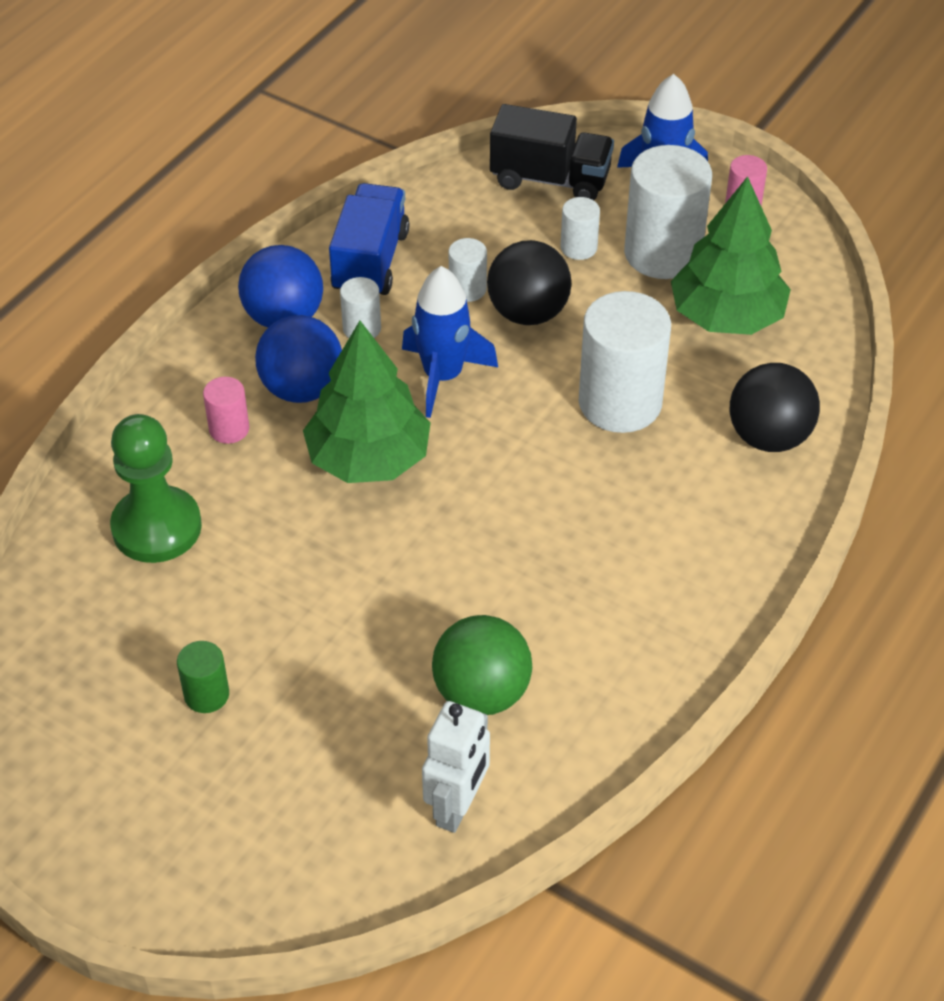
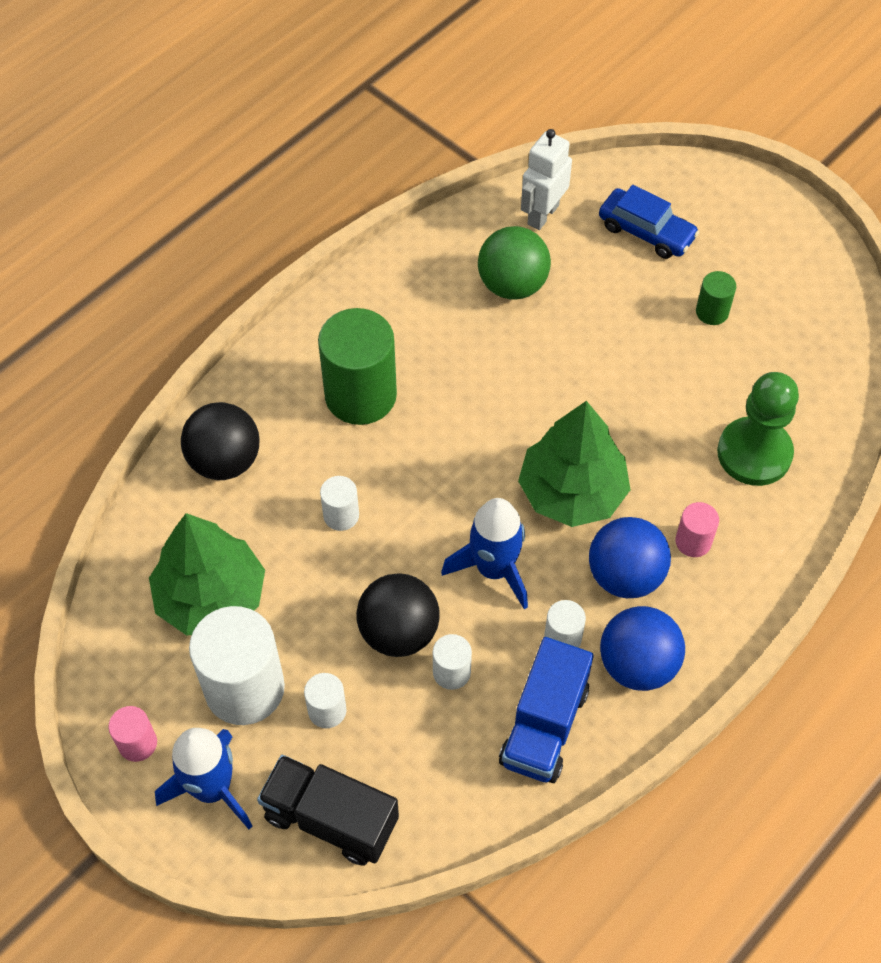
camera: 170 degrees left, 10 degrees up
white cylinder [579,291,671,433] -> white cylinder [320,476,359,531], size x0.48
none -> green cylinder [318,308,397,425]
none -> blue car [599,185,699,259]

